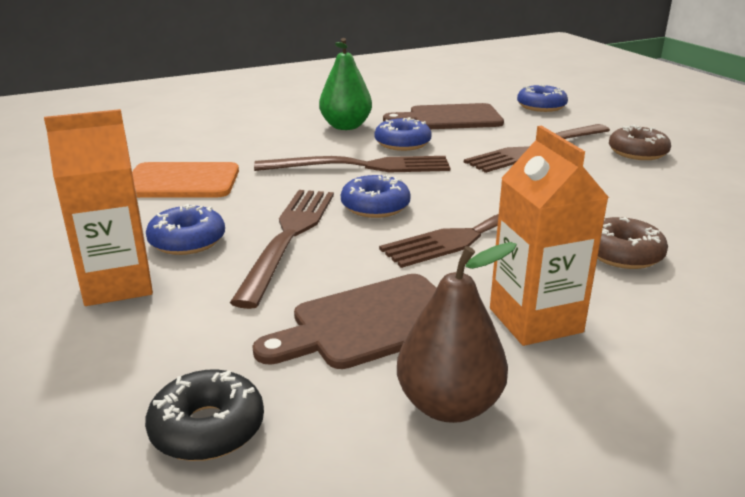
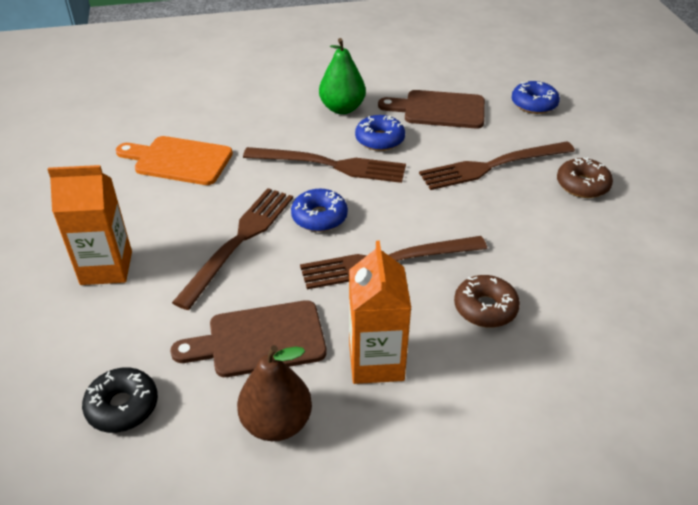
camera: 15 degrees right, 15 degrees up
blue donut [146,204,225,255] -> none

